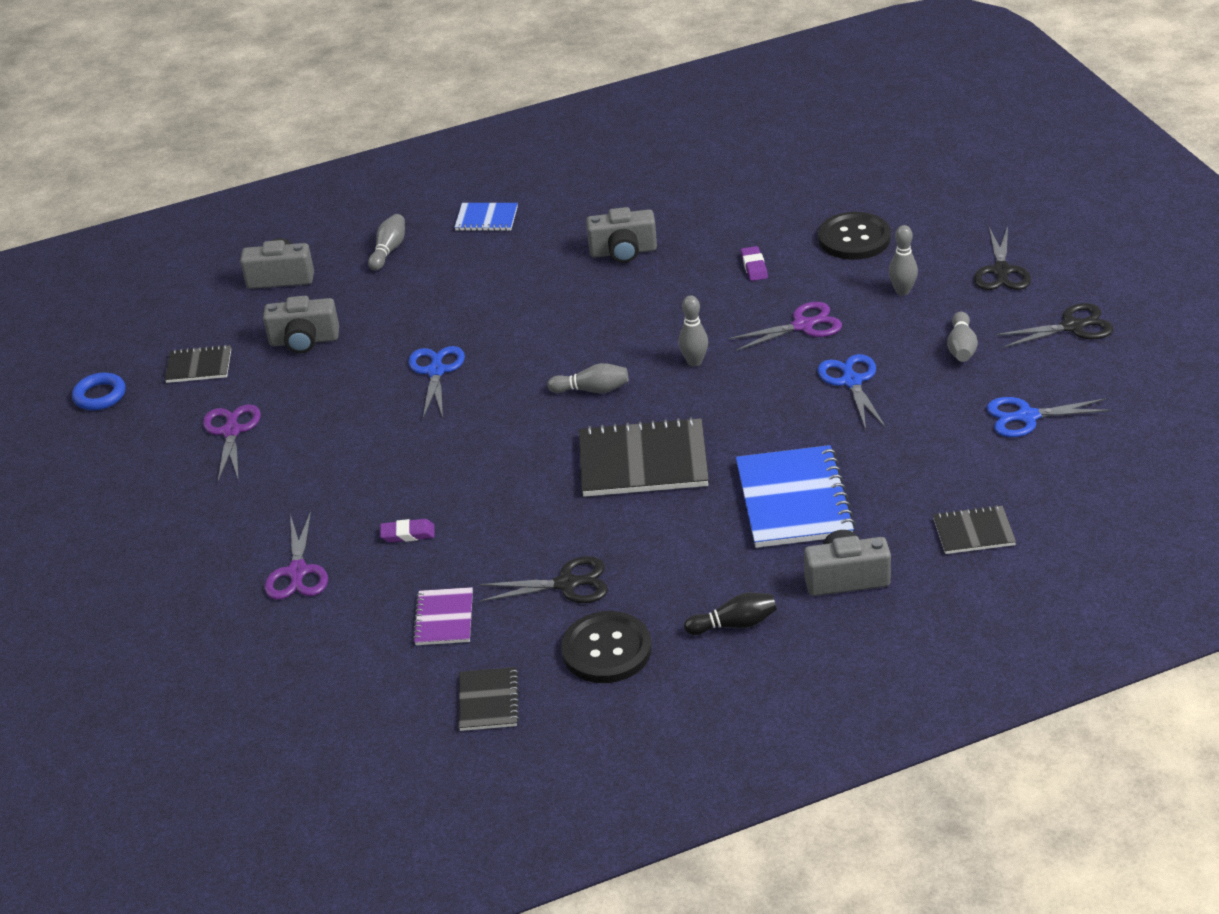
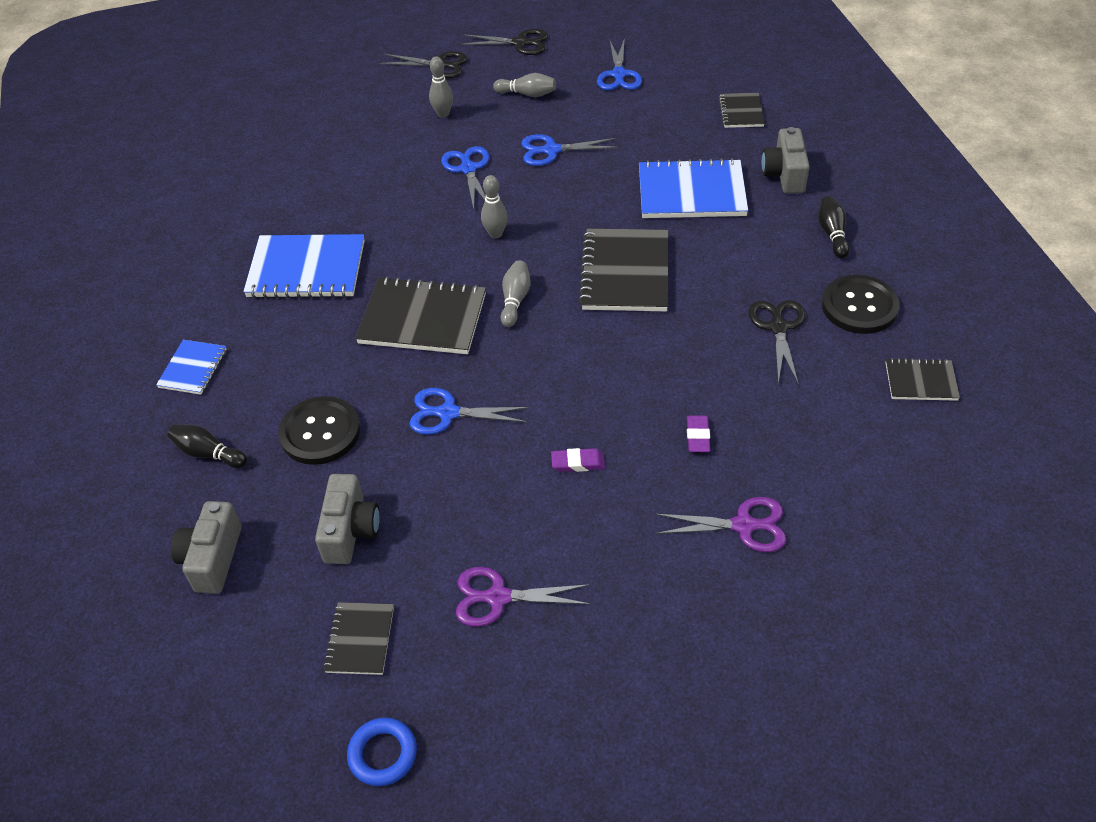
camera: 85 degrees left, 10 degrees up
grey bowling pin [368,214,405,271] -> black bowling pin [168,424,247,468]
purple notebook [413,587,473,645] -> none
grey camera [586,207,657,263] -> blue notebook [243,234,364,298]
purple scissors [728,302,842,351] -> blue scissors [441,146,489,209]
purple eraser [741,246,768,281] -> purple eraser moved to [551,448,605,472]
black button [818,212,891,260] -> black button moved to [278,396,360,465]
black scissors [995,303,1114,348] -> black scissors turned 105 degrees clockwise [461,29,548,55]
none -> black notebook [355,276,486,354]

